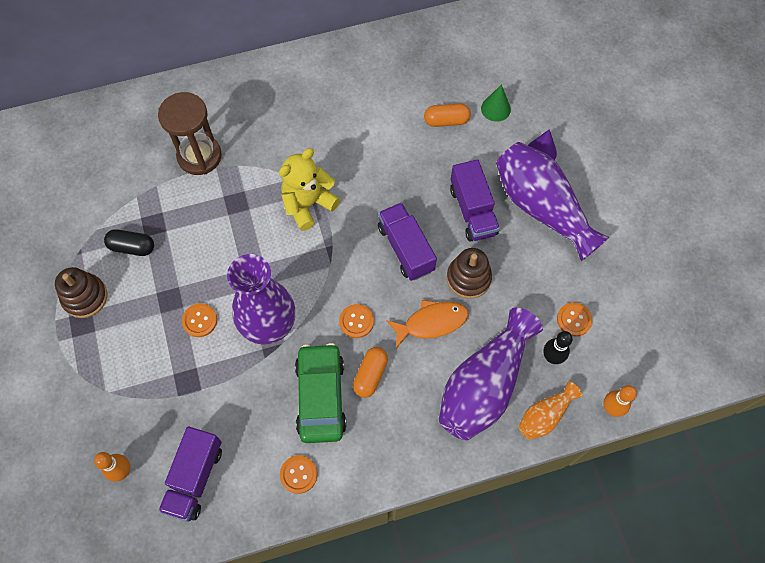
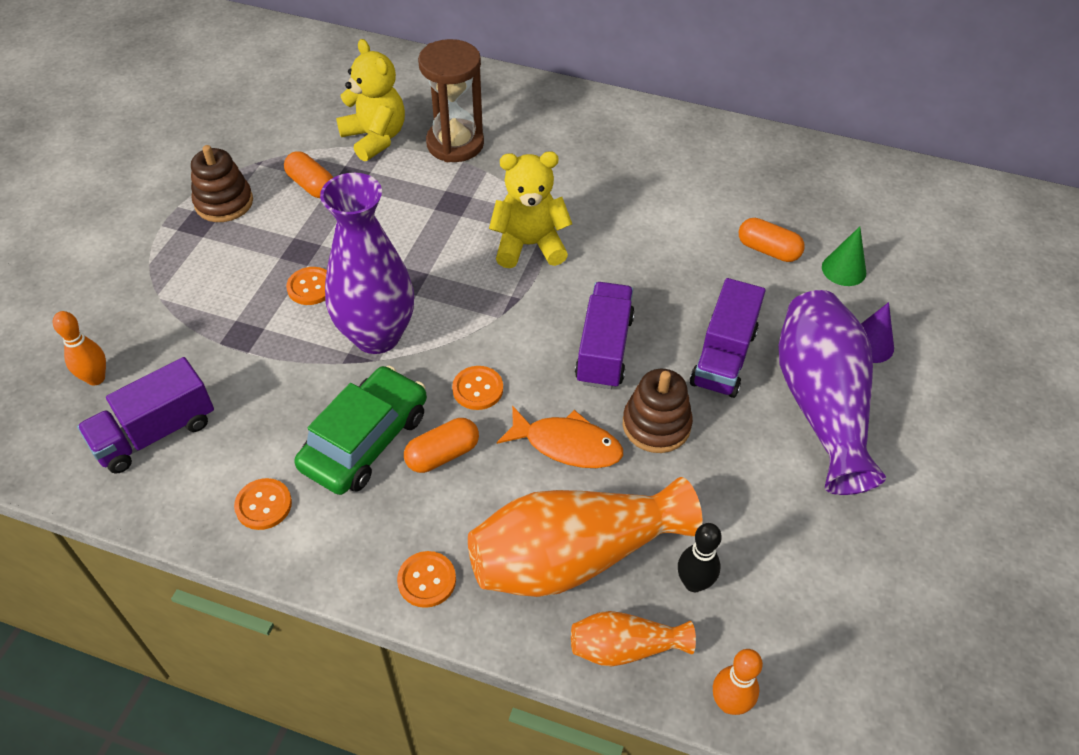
camera: 35 degrees right, 15 degrees down
black capsule [104,229,154,256] -> orange capsule [284,151,333,198]
purple vase [439,307,543,440] -> orange vase [468,477,702,597]
orange button [557,302,593,336] -> orange button moved to [397,551,456,608]
none -> yellow teddy bear [336,39,405,161]

